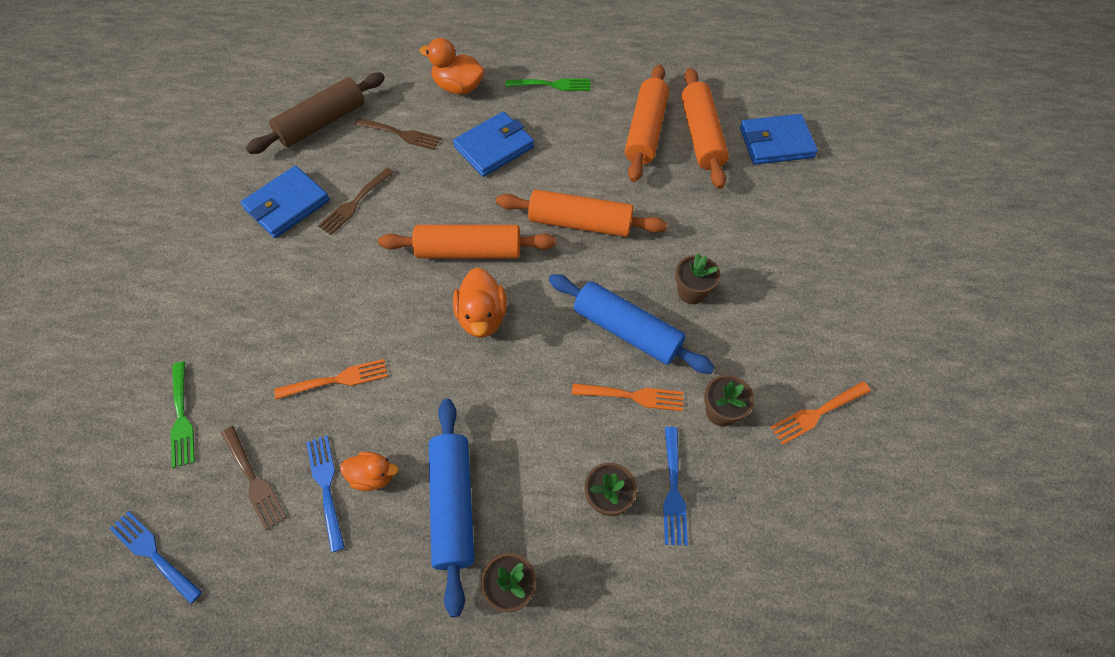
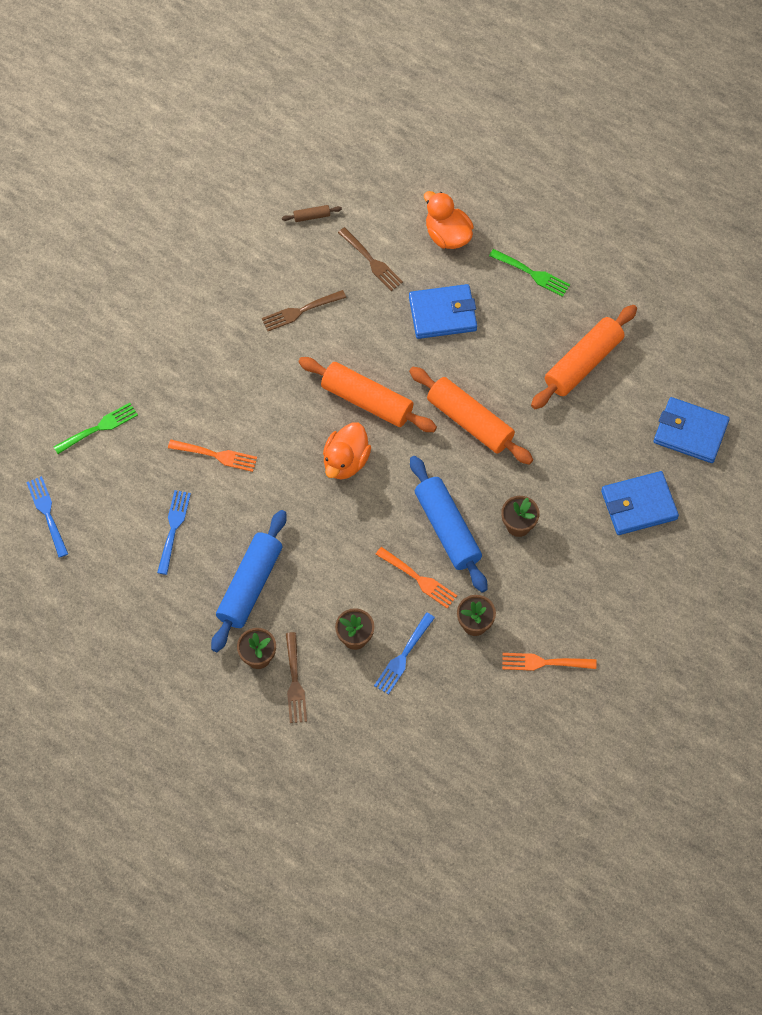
camera: 30 degrees right, 5 degrees up
green fork [171,362,195,468] -> green fork turned 135 degrees counterclockwise [54,403,138,454]
brown fork [221,426,286,530] -> brown fork moved to [286,632,307,723]
blue wallet [241,166,330,238] -> blue wallet moved to [601,471,679,535]
brown rolling pin [246,72,385,154] -> brown rolling pin [282,205,342,222], size x0.41
orange duck [340,452,399,491] -> none
orange rolling pin [681,68,729,189] -> none

